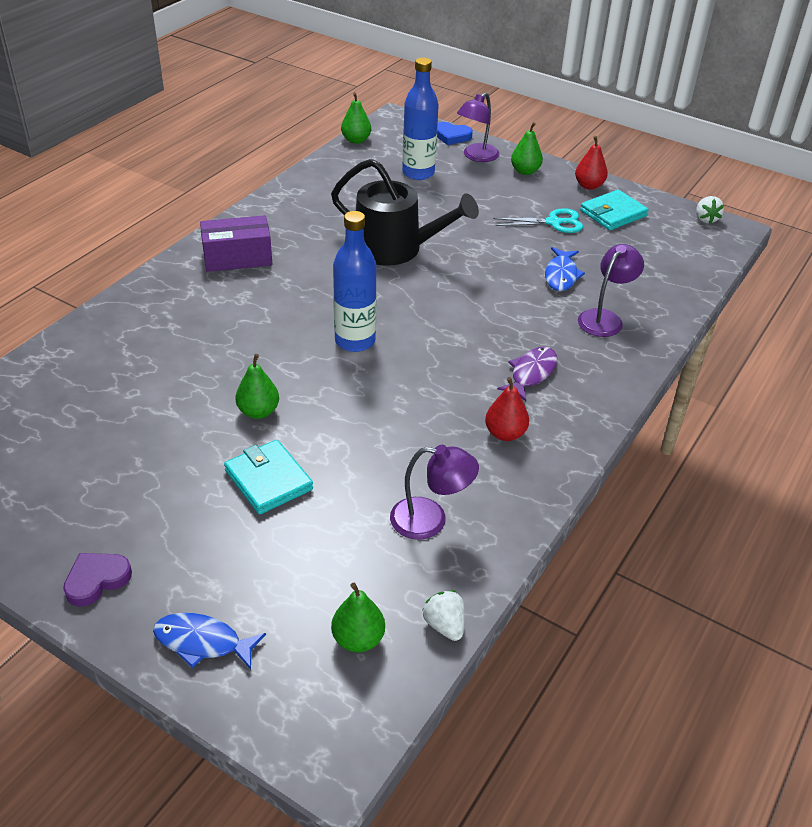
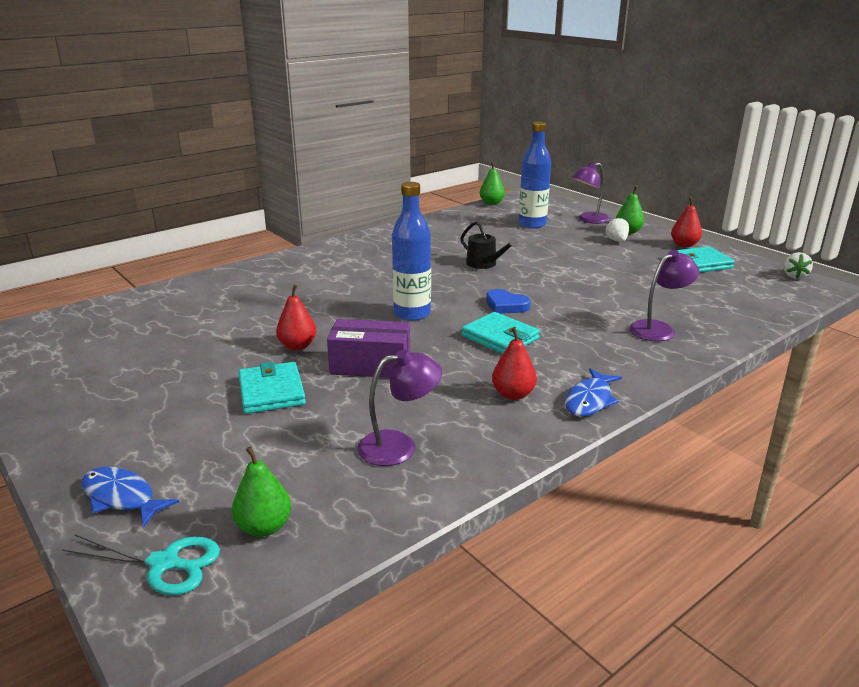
camera: 20 degrees right, 15 degrees down
purple heart [63,553,132,607] -> none
purple box [200,215,272,272] -> purple box moved to [327,319,410,378]
green pear [235,354,279,419] -> red pear [276,284,316,350]
black watering can [331,159,479,266] -> black watering can [460,221,518,269], size x0.51
purple lamp [390,445,479,540] -> purple lamp turned 45 degrees counterclockwise [357,349,442,466]
white strawberry [422,590,465,641] -> white strawberry moved to [606,217,629,242]
blue heart [437,122,473,145] -> blue heart moved to [486,289,531,314]
turquoise scissors [493,208,583,233] -> turquoise scissors moved to [62,534,220,595]
purple fish [497,347,557,402] -> none
blue fish [545,247,585,291] -> blue fish moved to [565,368,622,417]
none -> turquoise wallet [461,312,540,354]

